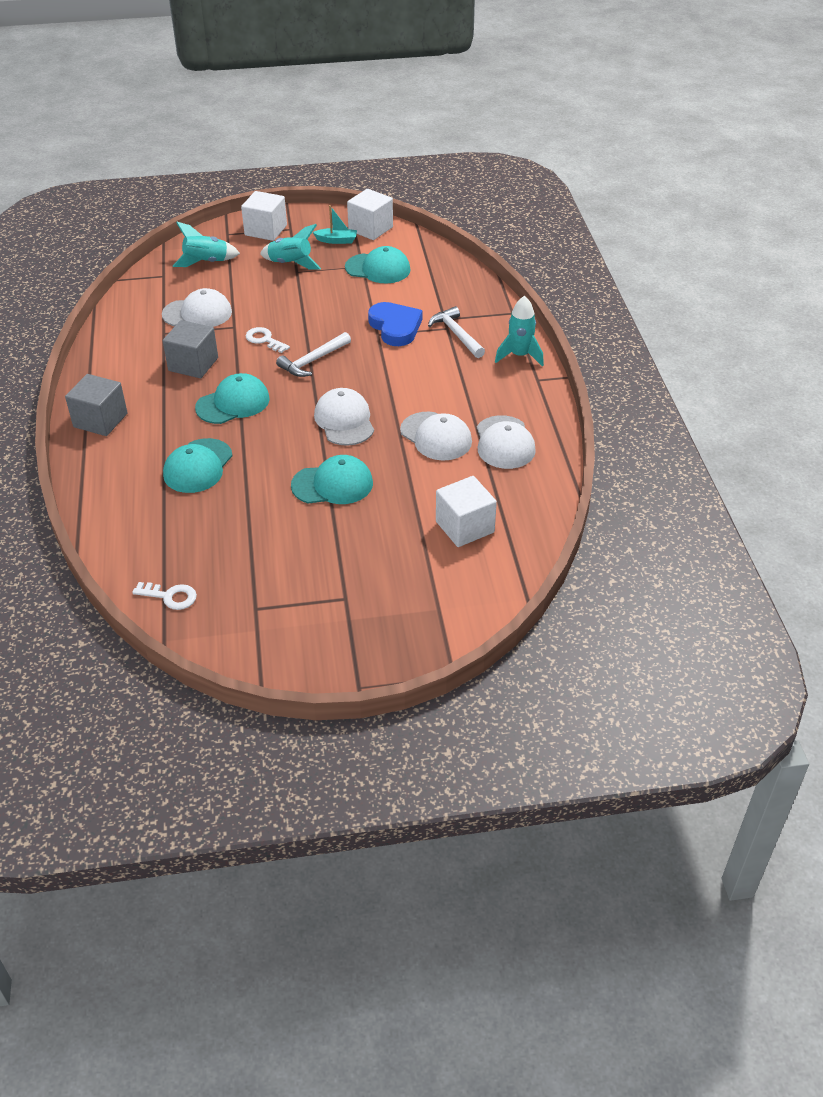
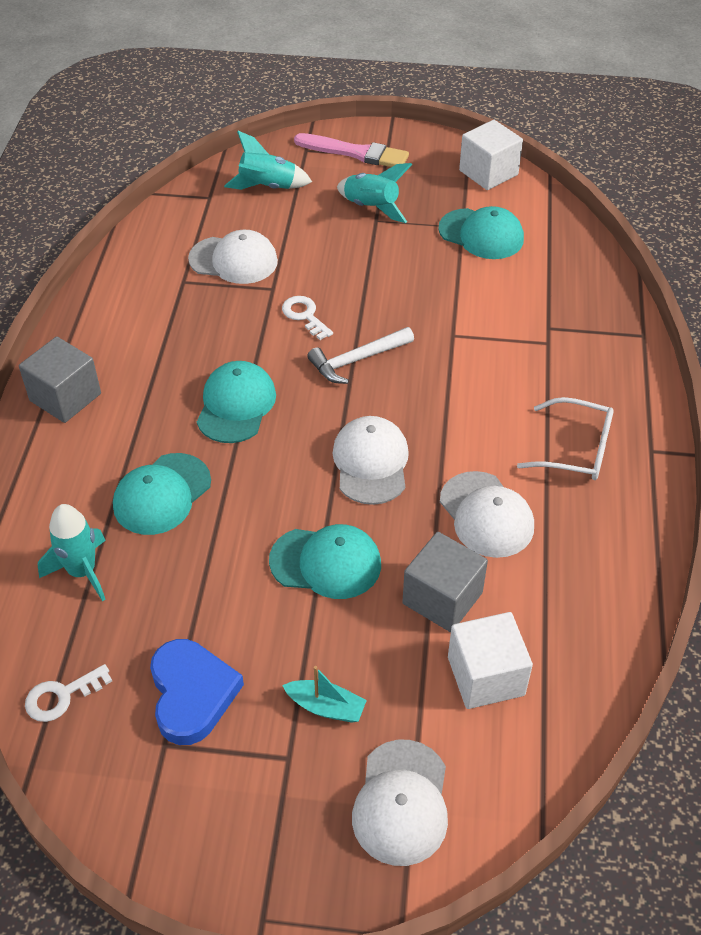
camera: 15 degrees right, 5 degrees up
white key [132,582,197,610] -> white key turned 120 degrees clockwise [25,664,112,722]
grey cube [163,320,218,378] -> grey cube moved to [402,532,488,632]
turquoise cap [195,373,270,424] -> turquoise cap turned 60 degrees counterclockwise [197,361,276,443]
white cube [241,191,287,241] -> pink brush [294,133,409,167]
turquoise boat [313,205,357,244] -> turquoise boat moved to [282,666,367,723]
blue heart [368,302,422,346] -> blue heart moved to [150,639,244,745]
white hammer [428,306,485,358] -> none
white cap [477,415,536,469] -> white cap moved to [352,740,448,866]
turquoise rocket [495,296,544,366] -> turquoise rocket moved to [38,504,106,601]
none -> white glasses [517,397,614,480]

